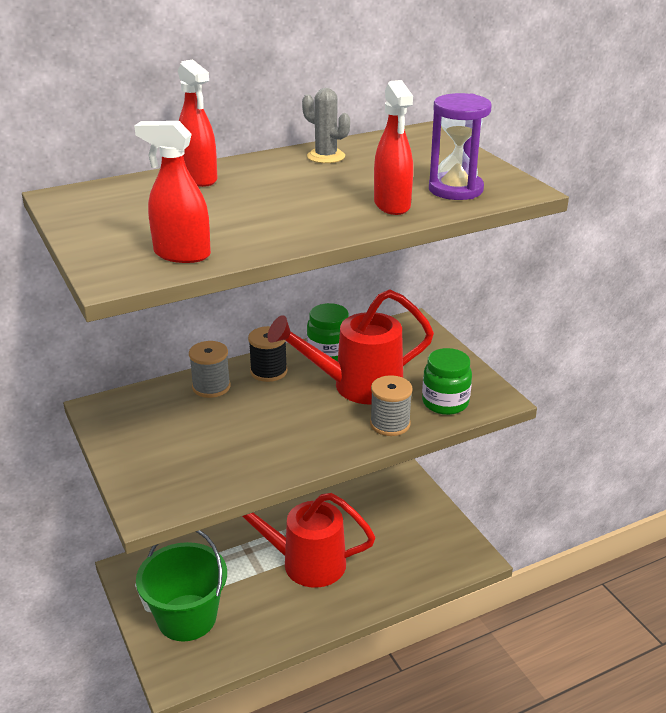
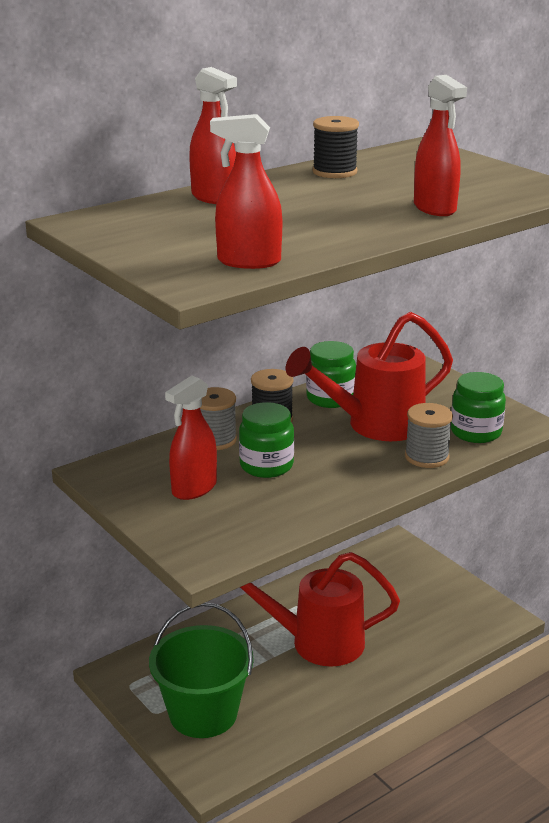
camera: 10 degrees left, 5 degrees down
grey cactus [302,88,350,163] -> black spool [312,116,359,178]
purple hourglass [429,93,492,200] -> none
none -> red spray bottle [165,375,217,500]
none -> green jar [239,402,294,478]

